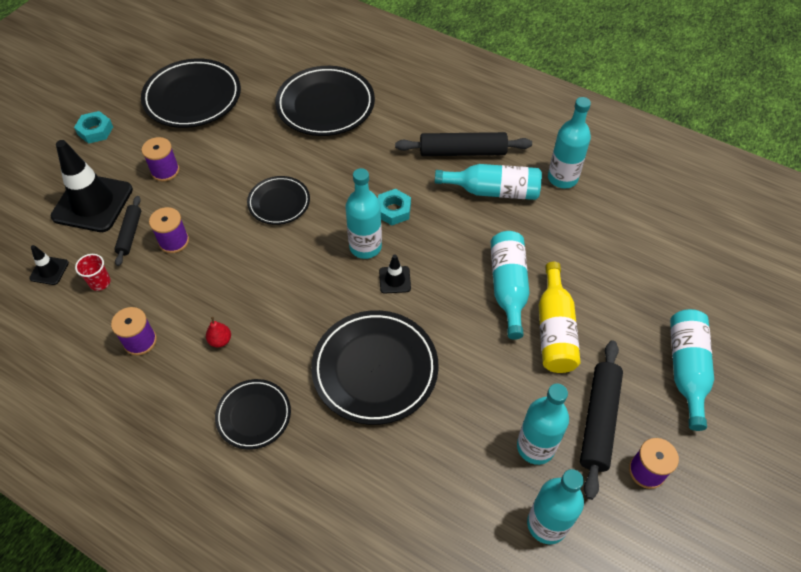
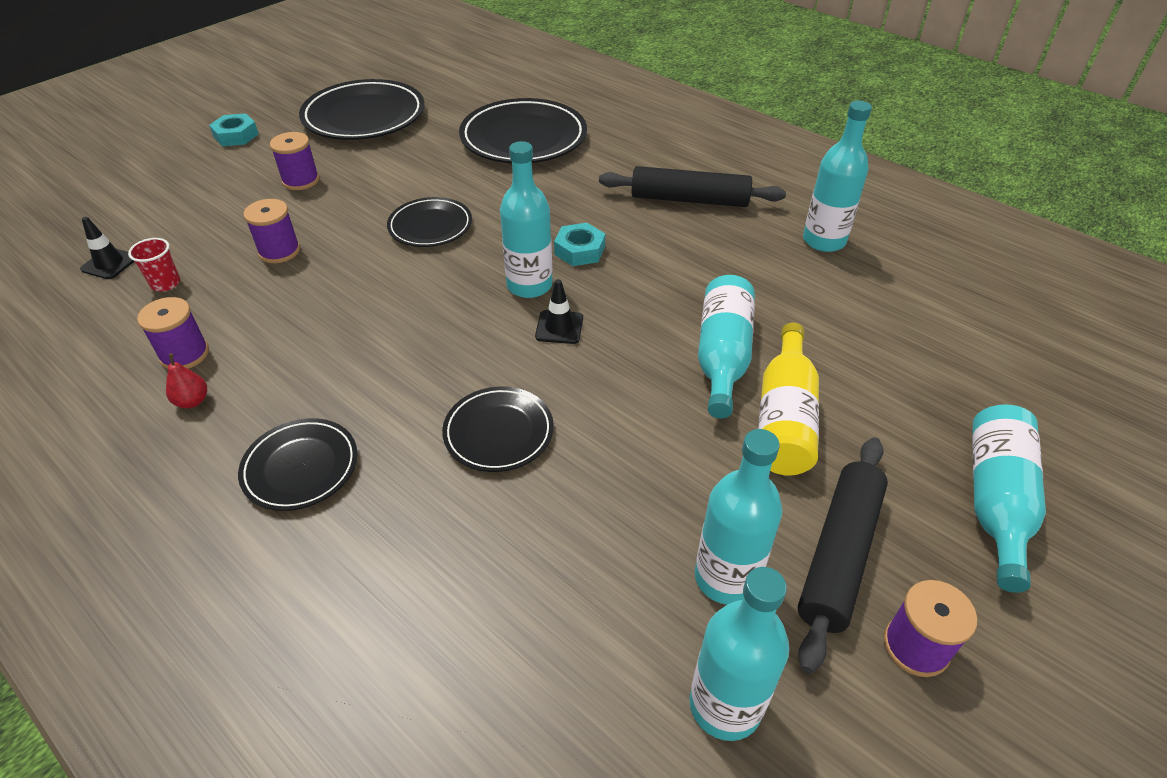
camera: 10 degrees right, 10 degrees down
black traffic cone [50,140,133,232] -> none
black rolling pin [114,196,141,266] -> none
red pear [206,317,231,347] -> red pear moved to [166,354,207,408]
black plate [311,310,439,425] -> black plate [442,387,554,472], size x0.57
turquoise bottle [435,164,542,200] -> none

